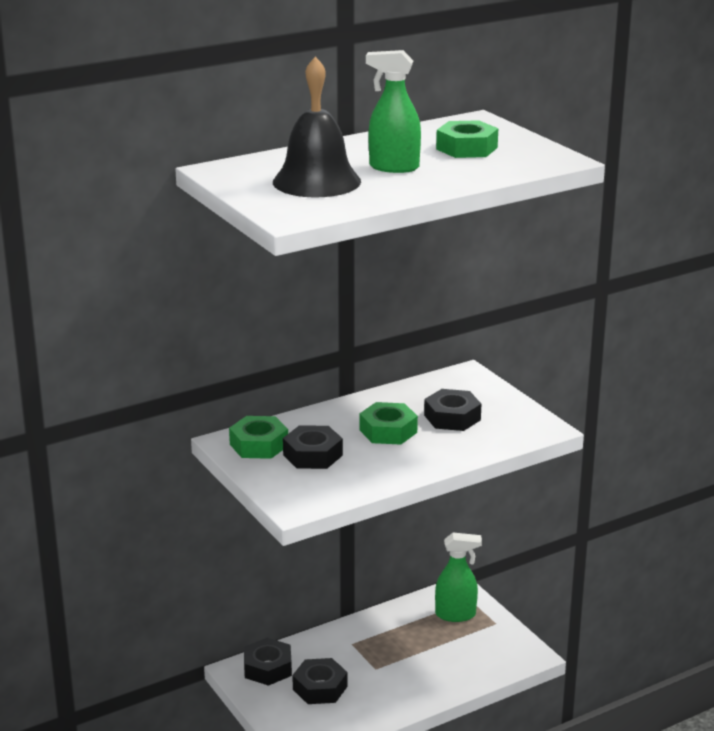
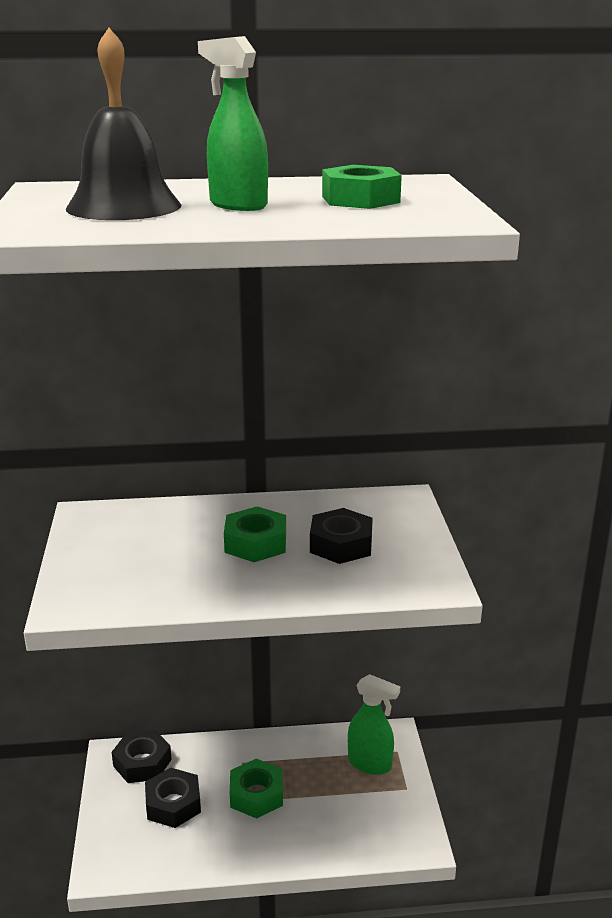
camera: 25 degrees right, 0 degrees up
green nut [229,416,288,459] -> green nut moved to [230,759,283,819]
black nut [283,426,343,469] -> none

